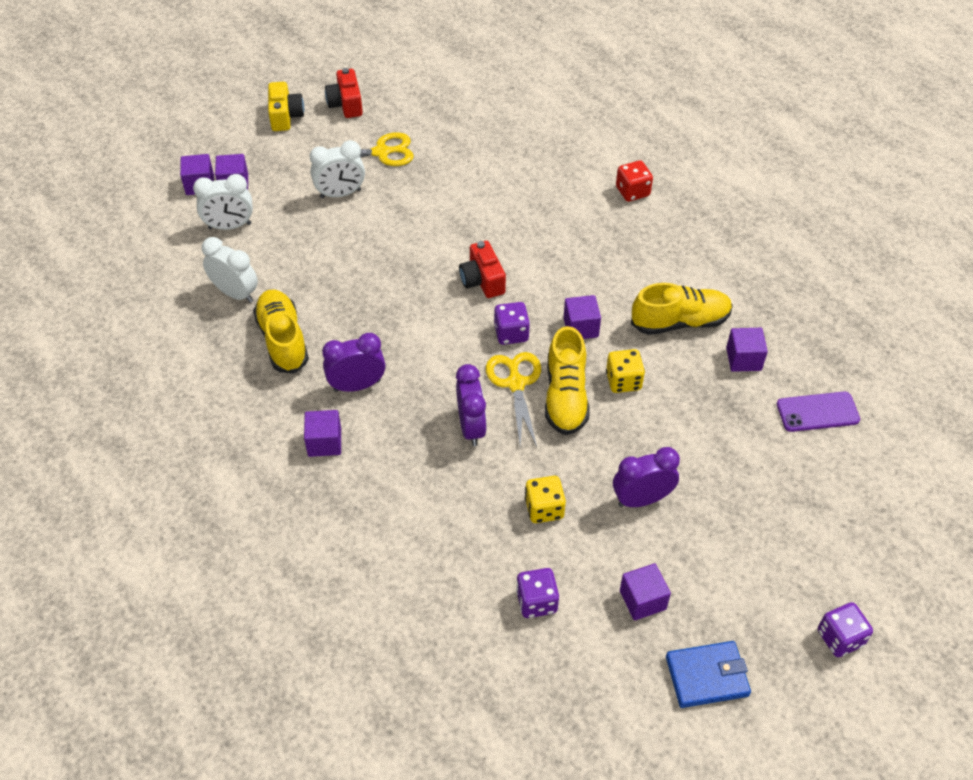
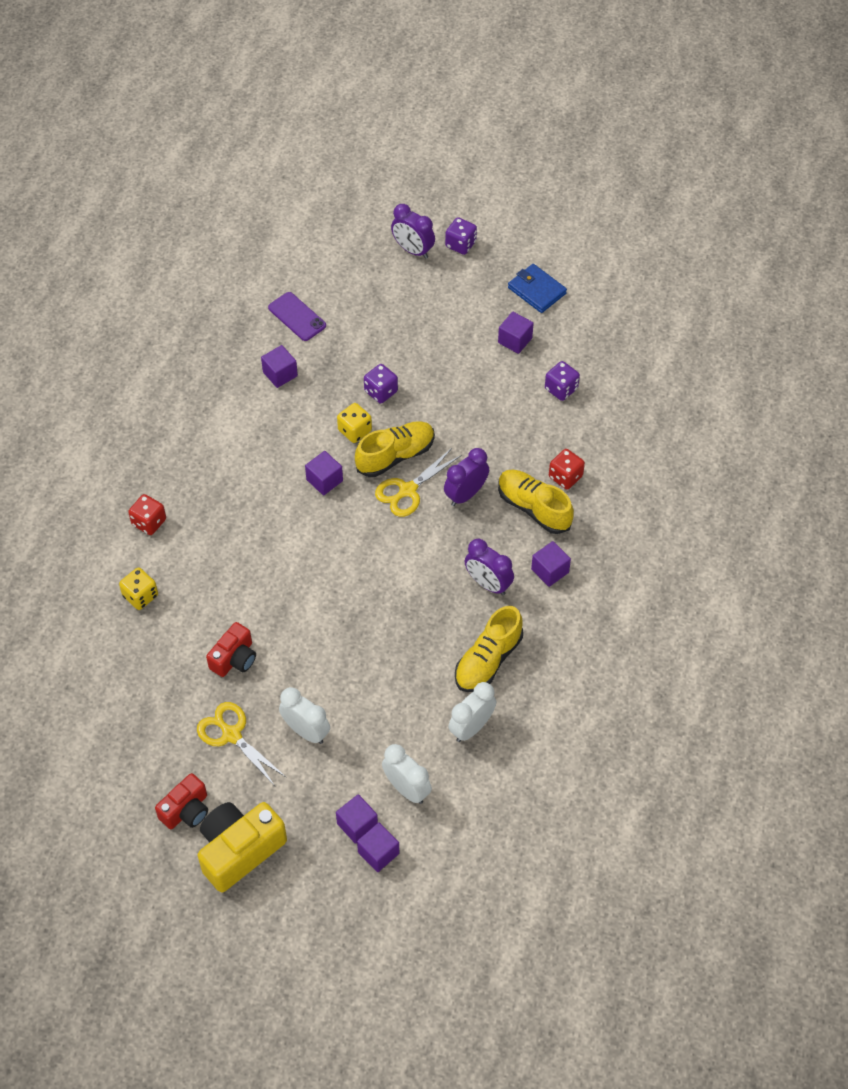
camera: 125 degrees left, 5 degrees up
white clock [202,237,258,303] -> white clock turned 45 degrees clockwise [448,682,496,742]
yellow camera [268,82,304,131] -> yellow camera [198,802,287,892], size x1.65
red camera [459,241,506,298] -> red camera moved to [206,622,256,677]
purple dice [494,302,530,345] -> purple dice moved to [364,364,398,404]
yellow dice [525,476,566,523] -> yellow dice moved to [119,568,158,610]
purple clock [613,447,680,507] -> purple clock moved to [391,204,435,259]
yellow shoe [631,283,733,335] -> yellow shoe moved to [498,470,574,534]
none -> red dice [549,449,585,490]

